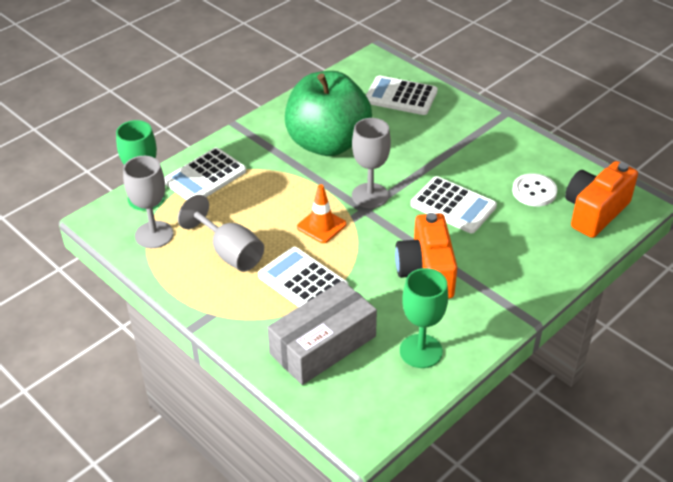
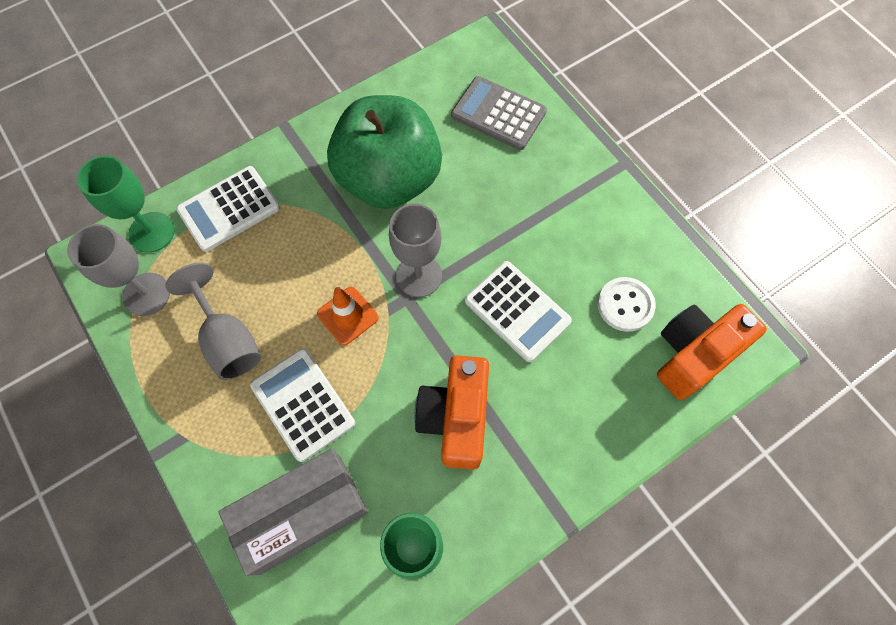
camera: 10 degrees right, 25 degrees up
white calculator [366,75,438,115] -> grey calculator [451,76,547,150]

